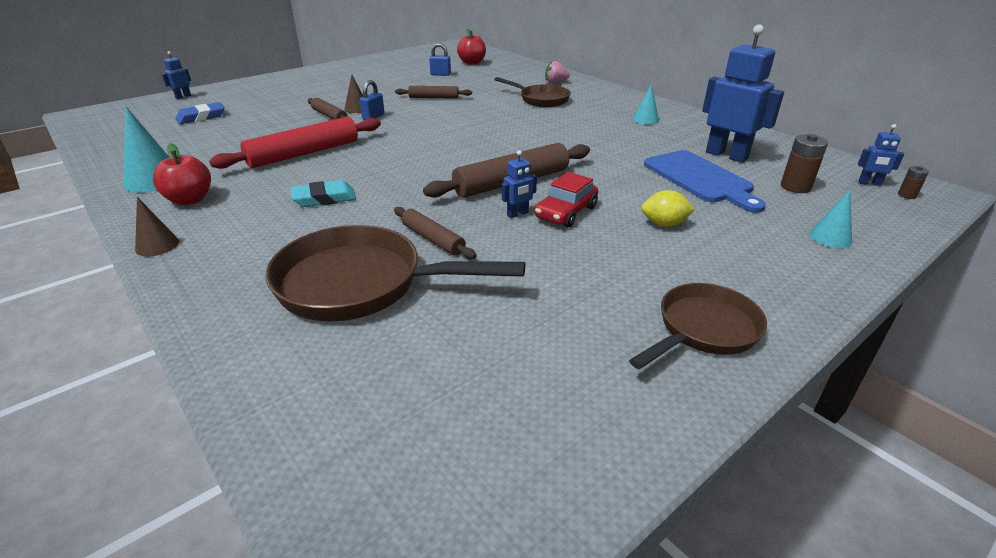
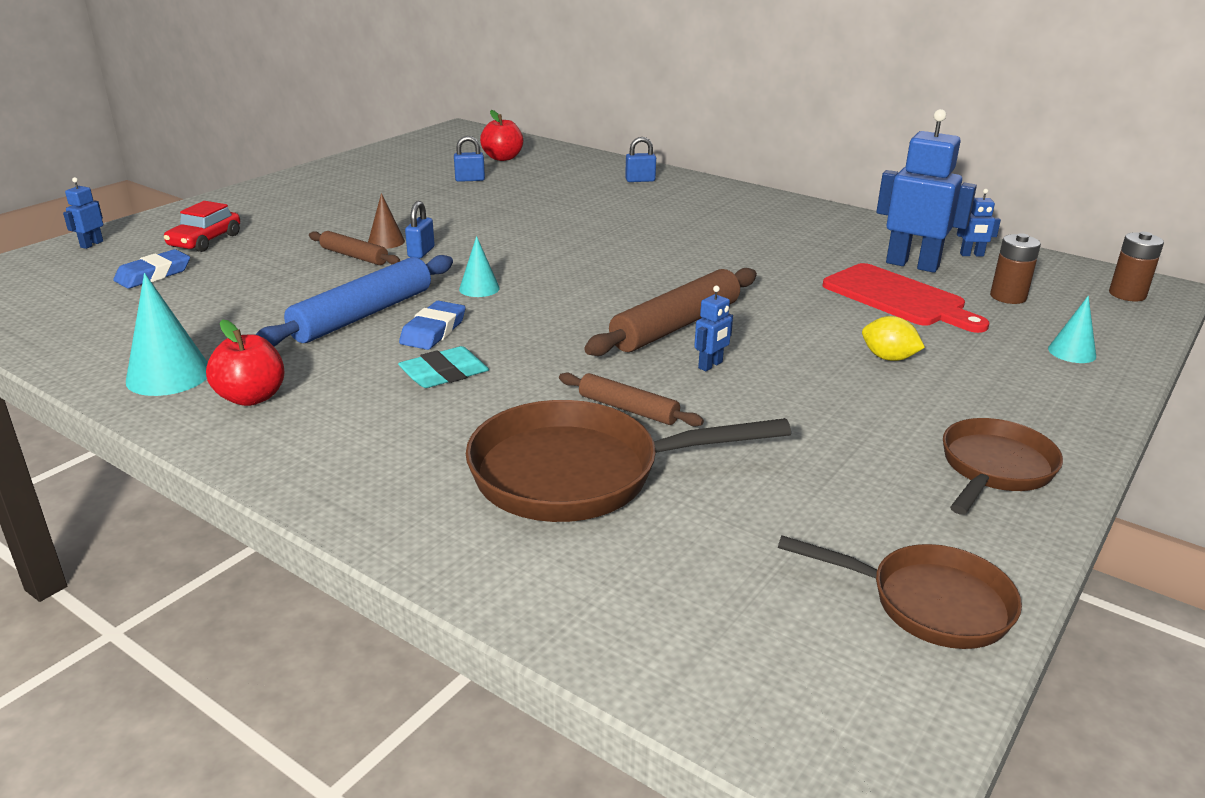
camera: 15 degrees left, 5 degrees down
brown cone [135,197,179,257] -> none
red rolling pin [209,117,381,169] -> blue rolling pin [256,255,453,346]
brown rolling pin [395,86,472,99] -> none
brown pan [494,77,571,107] -> brown pan moved to [778,535,1022,649]
red car [534,172,598,227] -> red car moved to [164,201,240,252]
pink strawberry [545,60,570,83] -> blue padlock [625,137,656,182]
turquoise cone [633,84,659,125] -> turquoise cone moved to [459,236,500,297]
yellow lemon [641,190,695,227] -> yellow lemon turned 45 degrees clockwise [862,316,925,361]
blue cutting board [644,150,766,213] -> red cutting board [822,263,989,333]
blue robot [858,124,904,186] -> blue robot moved to [957,189,1001,257]
brown battery [898,166,929,199] -> brown battery [1109,232,1164,301], size x1.80
none -> blue eraser [399,301,465,350]

